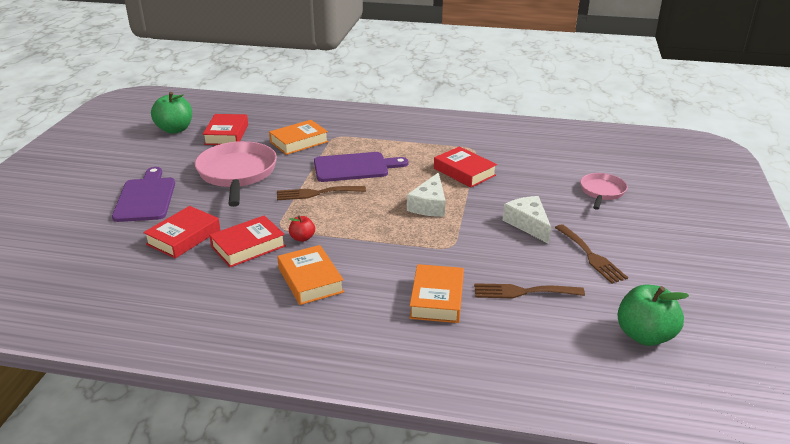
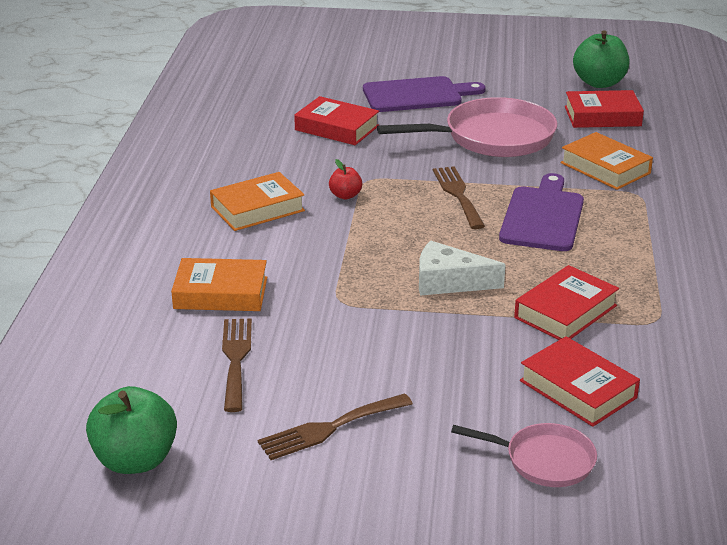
camera: 85 degrees right, 0 degrees up
red book [209,215,286,268] -> red book moved to [520,336,640,427]
purple cutting board [314,152,408,182] -> purple cutting board turned 150 degrees counterclockwise [499,173,584,251]
white cheese [503,196,551,244] -> none

